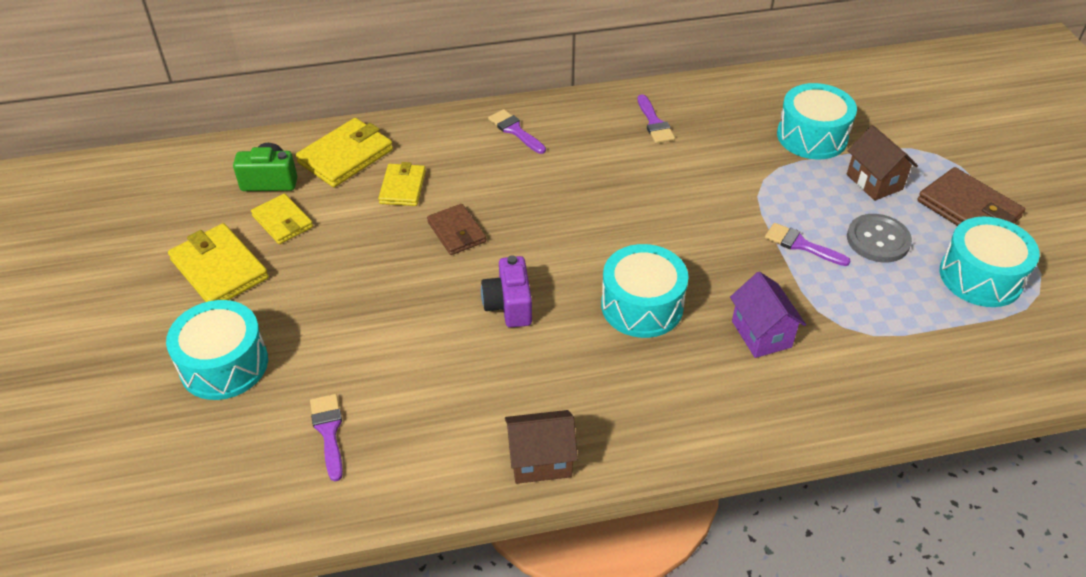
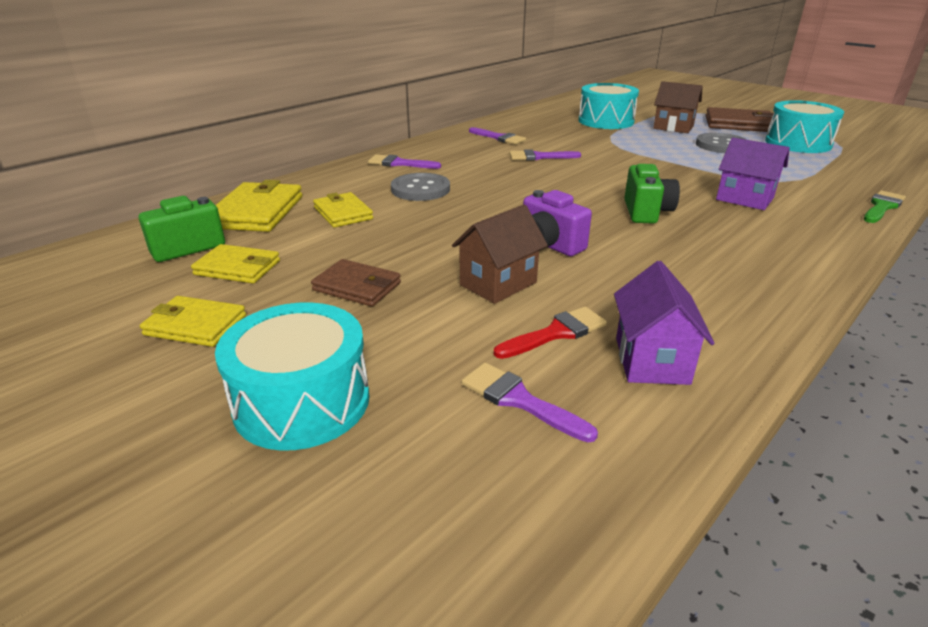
camera: 35 degrees left, 15 degrees down
yellow wallet [168,223,269,302] -> yellow wallet [140,296,246,347], size x0.65
brown wallet [427,204,486,255] -> brown wallet moved to [311,259,401,307]
brown house [505,410,578,484] -> brown house moved to [452,205,548,304]
turquoise drum [601,244,689,338] -> green camera [624,164,680,224]
purple brush [765,223,851,266] -> purple brush moved to [509,149,581,161]
none -> grey button [391,173,450,201]
none -> red brush [494,307,607,359]
none -> purple house [614,261,715,385]
none -> green brush [864,190,906,223]

